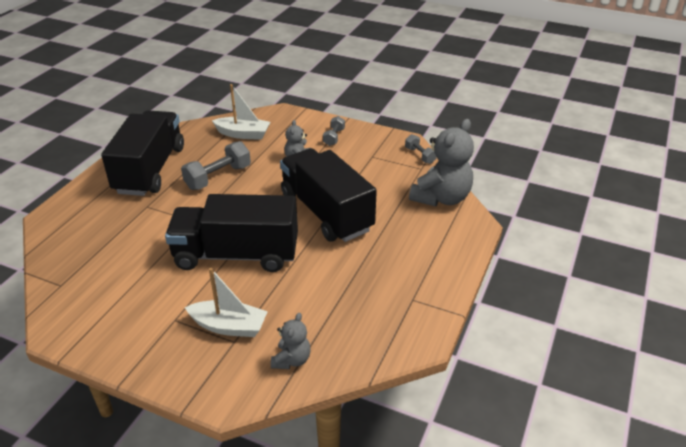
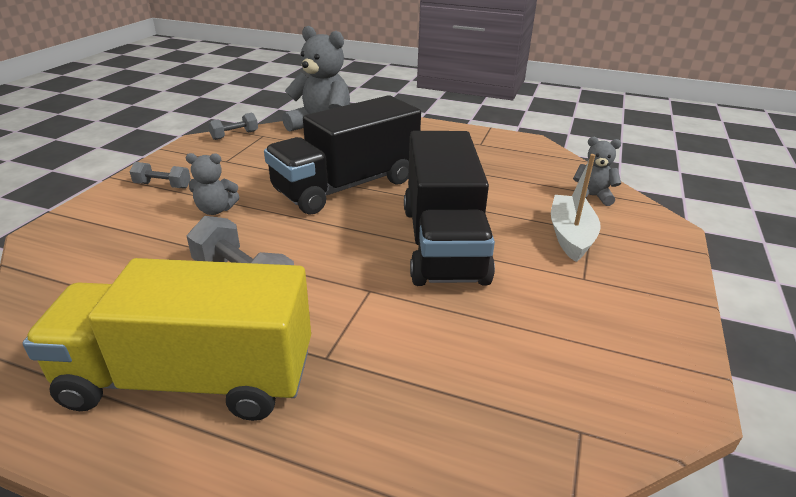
camera: 95 degrees left, 5 degrees down
black truck [101,110,184,196] -> yellow truck [23,258,311,421]
white boat [212,84,270,140] -> none

